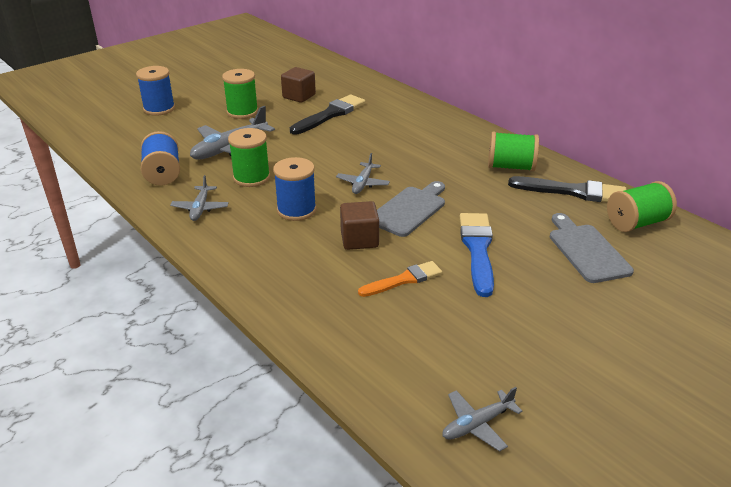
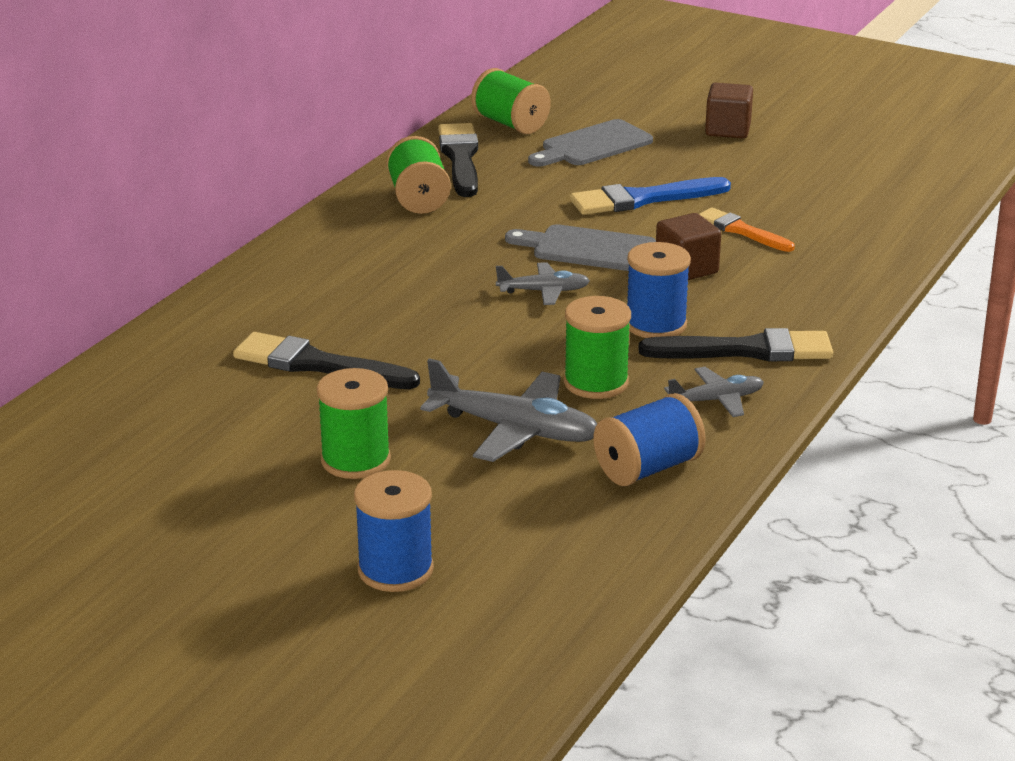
camera: 110 degrees left, 5 degrees down
brown cube [281,67,316,103] -> brown cube moved to [705,83,753,138]
grey plane [442,387,523,452] -> none
none -> black brush [638,328,833,362]

